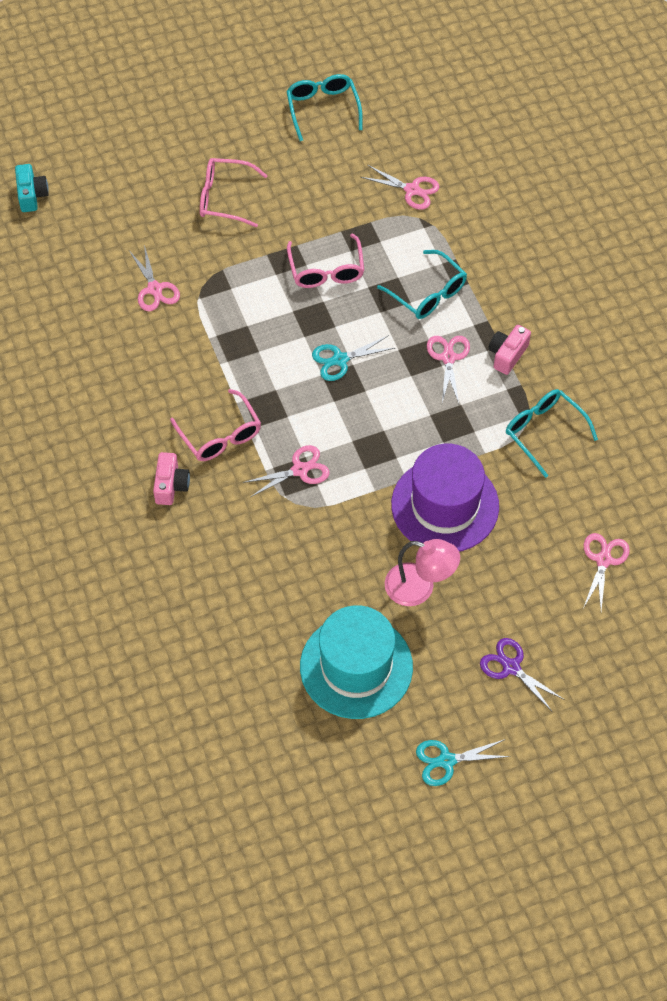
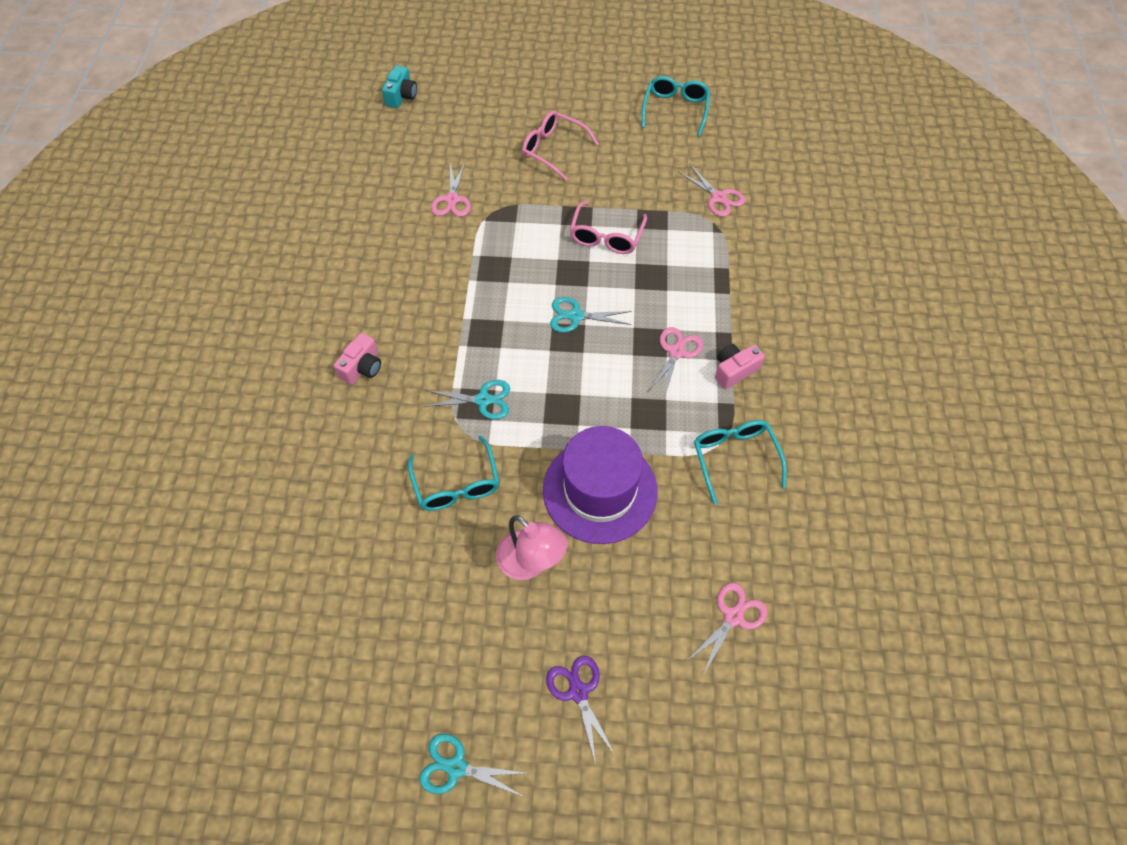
camera: 25 degrees right, 0 degrees up
pink glasses [170,389,261,461] -> none
pink scissors [243,445,330,497] -> turquoise scissors [424,380,510,419]
turquoise hat [300,605,413,719] -> none
turquoise glasses [377,250,467,319] -> turquoise glasses moved to [408,436,499,511]

